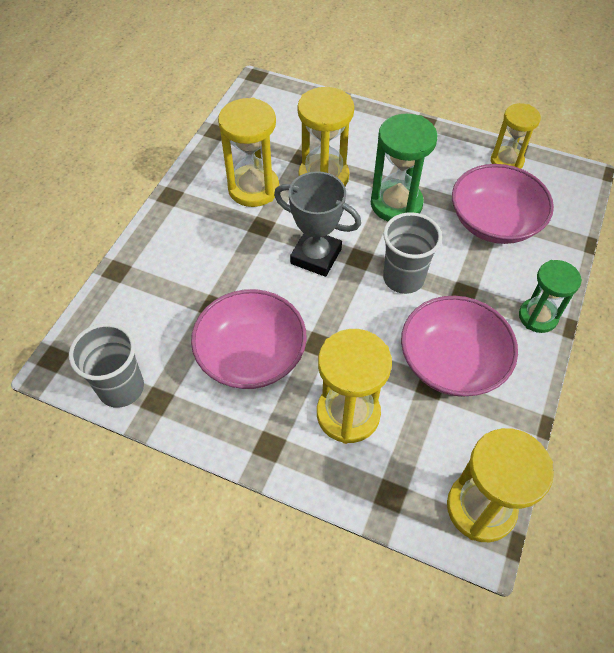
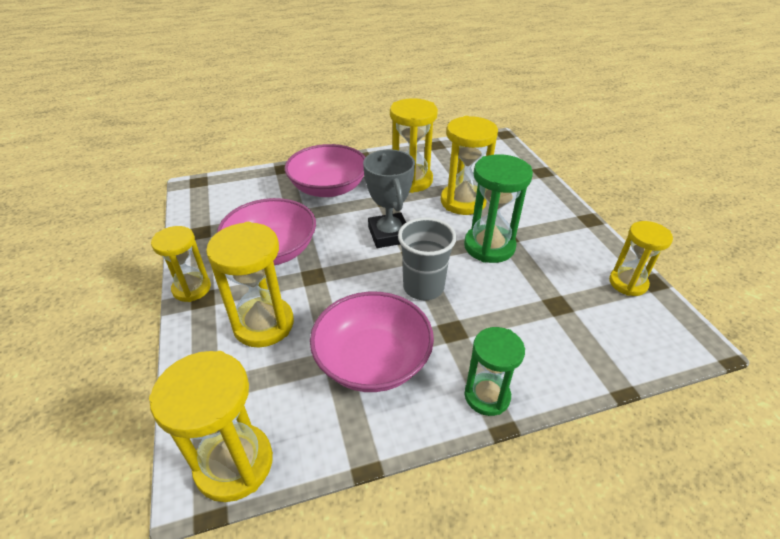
camera: 50 degrees right, 15 degrees down
grey cup [69,323,144,408] -> none
pink bowl [452,164,554,244] -> pink bowl moved to [285,144,365,197]
none -> yellow hourglass [151,226,211,302]

